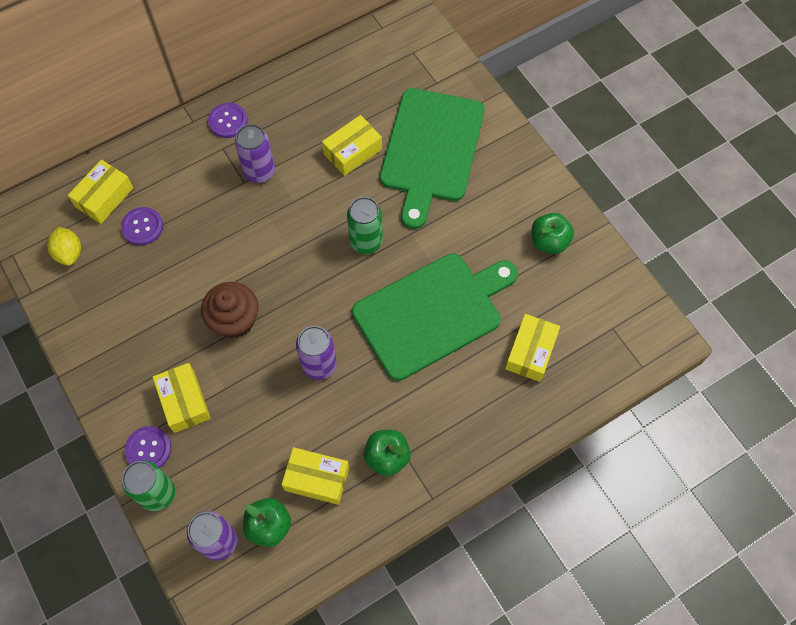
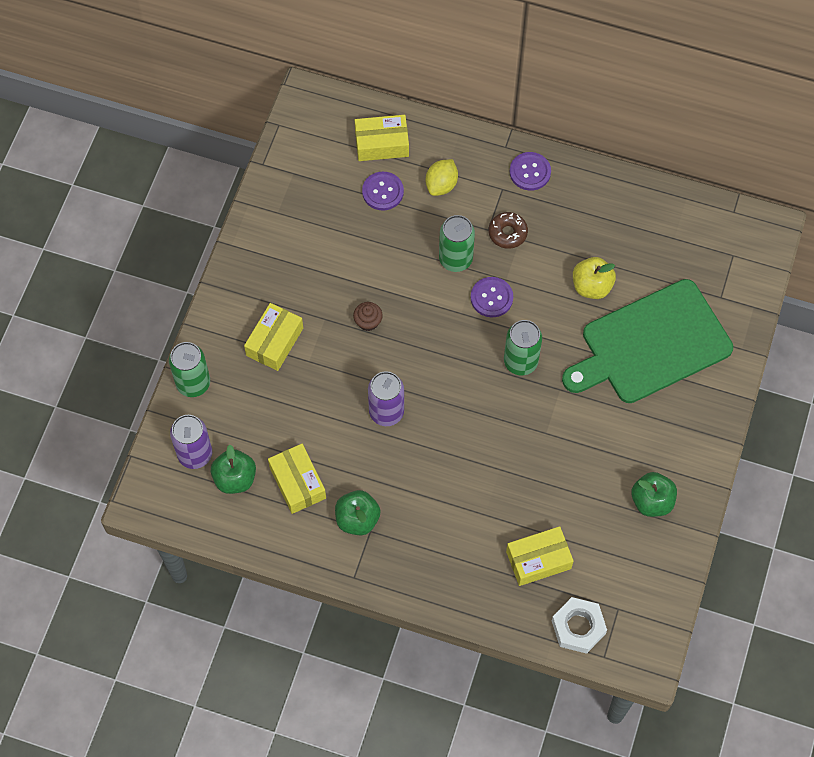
camera: 50 degrees right, 0 degrees up
yellow lemon [47,227,81,266] -> yellow lemon moved to [426,159,458,196]
purple button [125,426,171,468] -> purple button moved to [471,277,513,317]
brown cupcake [201,282,258,338] -> brown cupcake [353,302,383,331], size x0.52
purple can [235,124,275,183] -> brown donut [489,212,528,249]
yellow box [322,115,382,176] -> yellow apple [573,257,616,299]
green cutting board [352,253,518,381] -> none
none -> green can [439,215,475,272]
none -> white nut [552,597,607,654]

